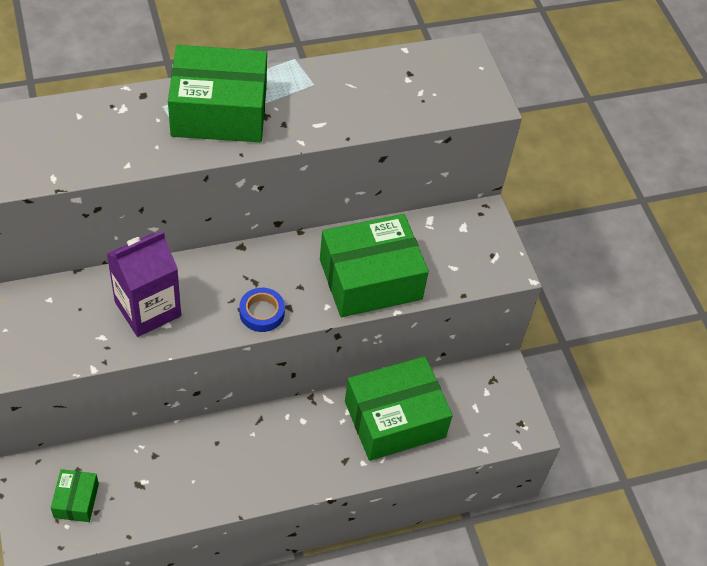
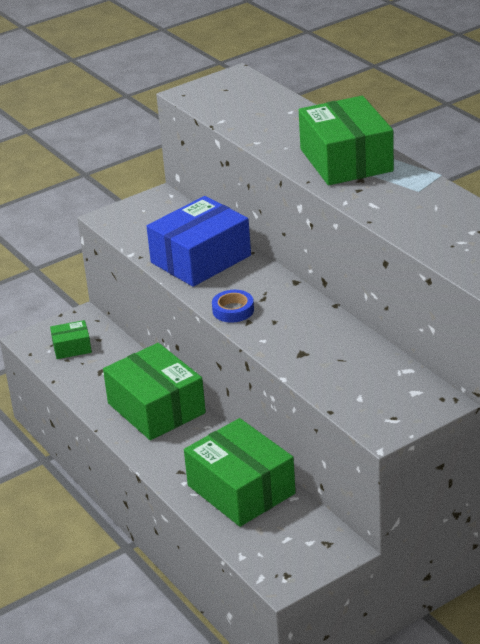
camera: 80 degrees right, 20 degrees down
purple carton [107,231,181,337] -> blue box [146,196,251,287]
green box [320,214,429,317] -> green box moved to [103,343,206,440]

